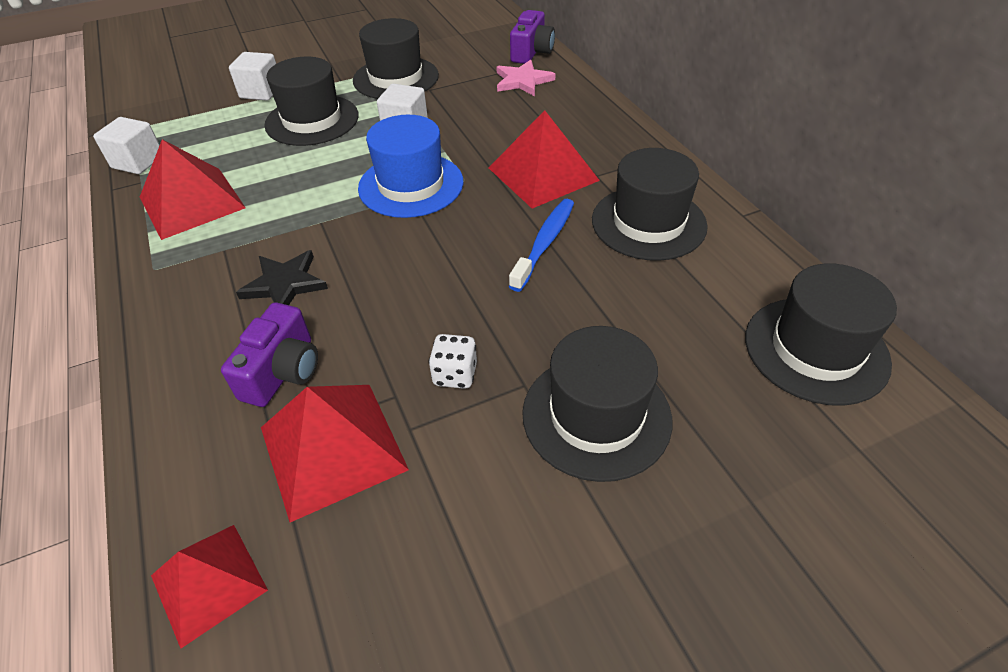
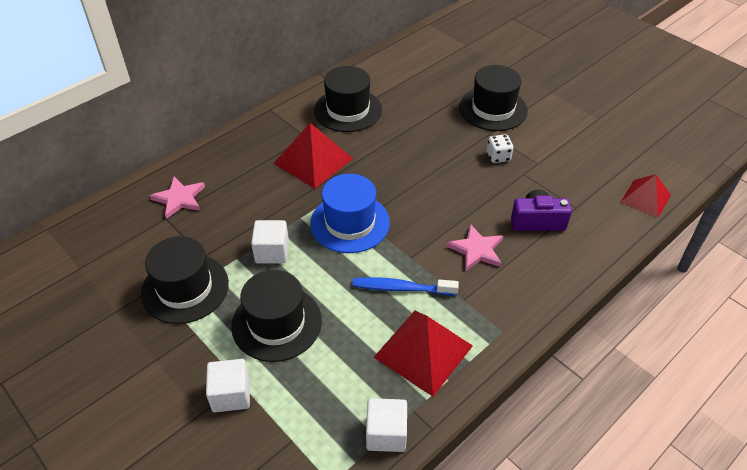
camera: 110 degrees left, 0 degrees up
black star [236,250,328,305] -> pink star [446,224,503,271]
red pyramid [261,385,409,522] -> none
blue toothbrush [509,199,574,292] -> blue toothbrush moved to [352,277,459,295]
purple camera [510,10,555,64] -> none
black hat [745,263,897,406] -> none

